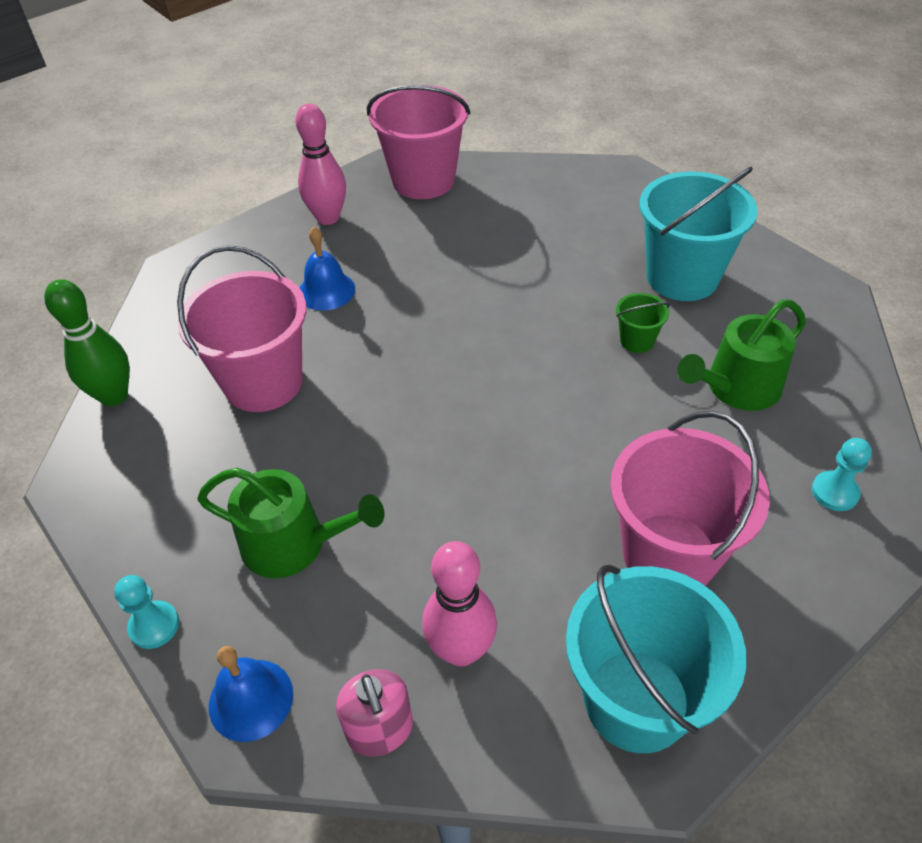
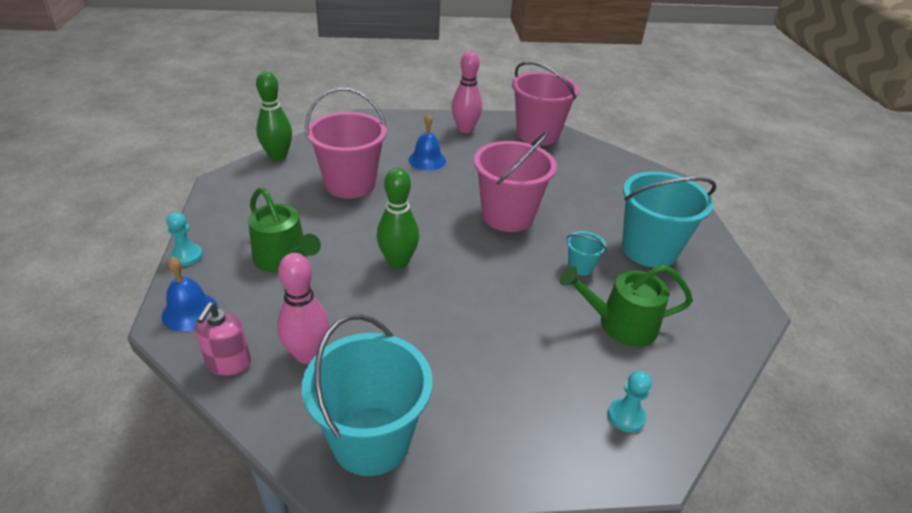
camera: 30 degrees right, 10 degrees down
pink bucket [610,411,770,586] -> pink bucket moved to [474,131,557,232]
green bucket [616,293,670,353] -> turquoise bucket [567,231,606,275]
none -> green bowling pin [377,168,419,269]

